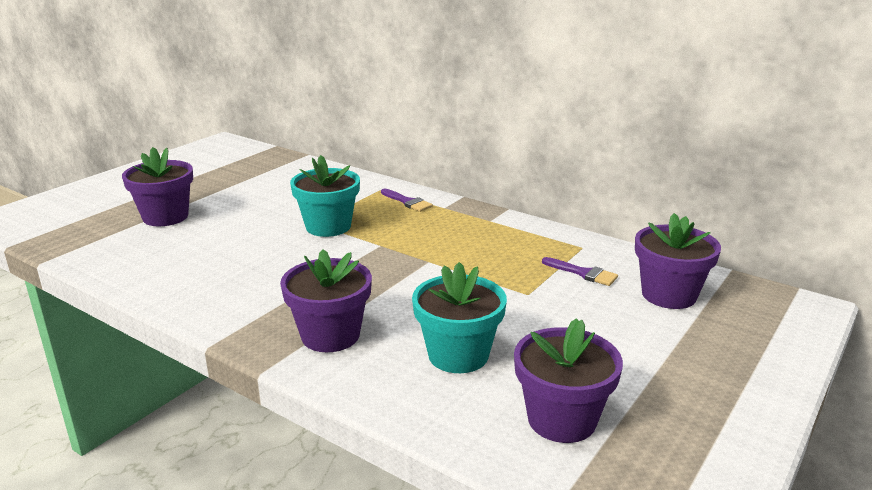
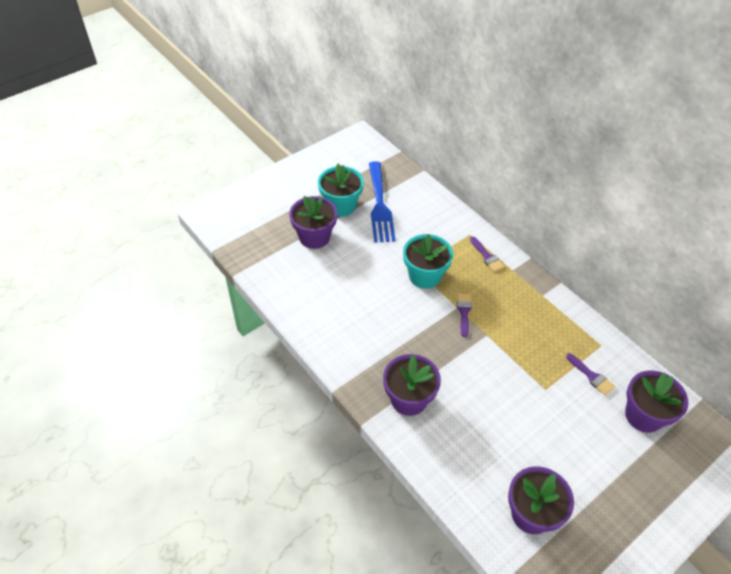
camera: 15 degrees right, 25 degrees up
turquoise flower pot [412,262,507,373] -> turquoise flower pot moved to [318,164,364,217]
none -> blue fork [369,161,396,243]
none -> purple brush [457,293,472,337]

